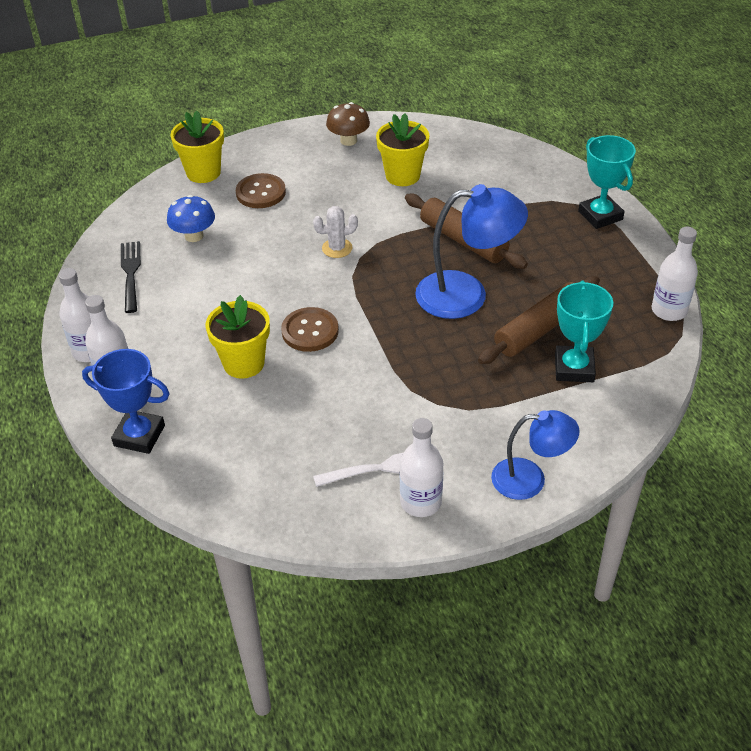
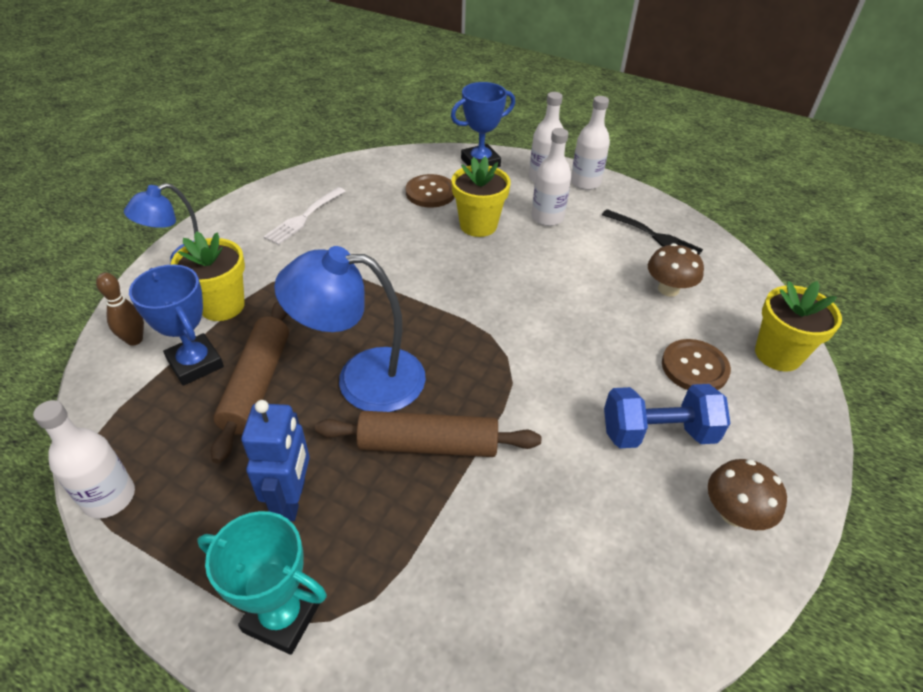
camera: 135 degrees right, 0 degrees up
blue mushroom [167,195,215,242] -> brown mushroom [648,243,704,297]
brown button [281,307,339,352] -> brown button moved to [406,174,455,208]
white cactus [313,206,358,258] -> none
yellow flower pot [376,113,429,186] -> yellow flower pot moved to [171,231,245,321]
white bottle [400,418,443,517] -> white bottle moved to [532,128,571,226]
blue lamp [415,184,528,319] -> blue lamp turned 45 degrees clockwise [274,246,426,412]
turquoise trophy [555,281,613,382] -> blue trophy [129,265,224,386]
none -> brown bowling pin [96,273,144,346]
none -> blue robot [241,400,310,521]
none -> blue dumbbell [604,384,730,448]

